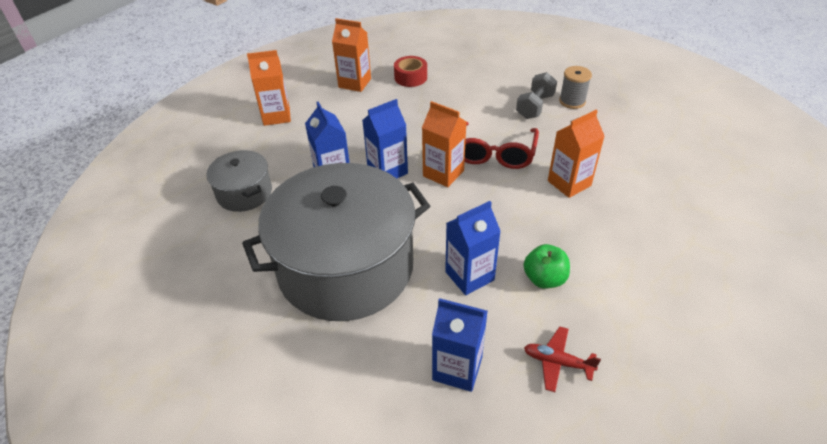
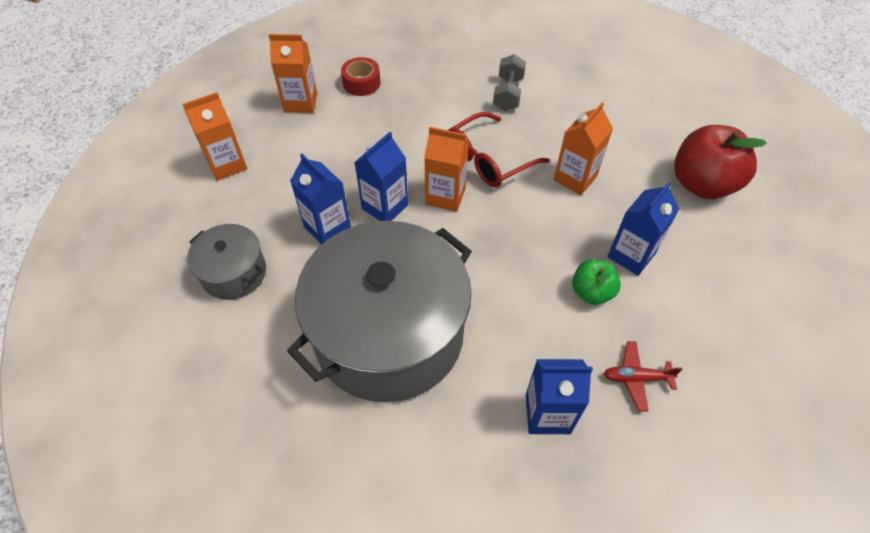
camera: 20 degrees left, 10 degrees up
blue carton [445,201,501,295] -> blue carton moved to [607,182,679,276]
red glasses [465,122,539,169] -> red glasses turned 60 degrees clockwise [448,112,550,187]
grey spool [559,66,592,109] -> none
none -> red apple [674,125,767,199]

